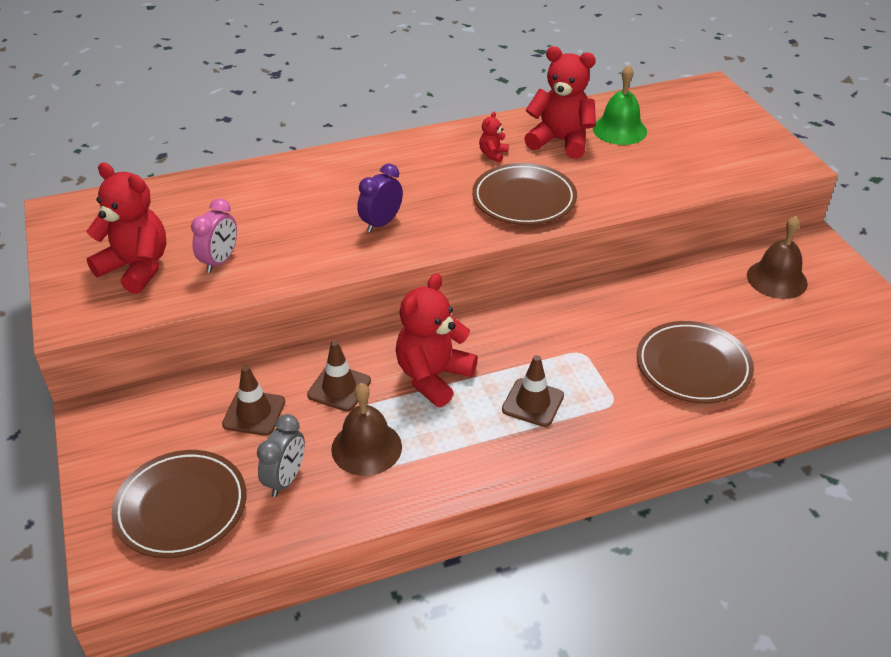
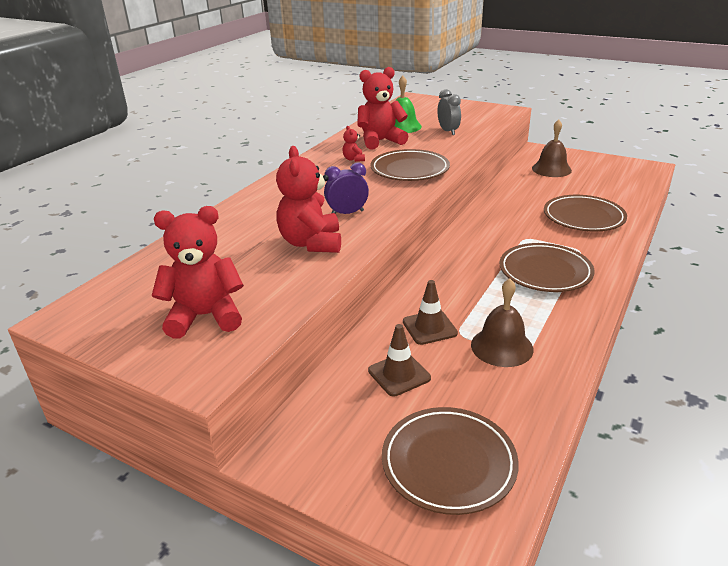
camera: 40 degrees left, 10 degrees down
pink clock [191,198,237,273] -> none
grey clock [257,414,305,497] -> grey clock moved to [437,89,461,135]
purple clock [357,164,403,233] -> purple clock turned 75 degrees clockwise [324,163,369,214]
red teddy bear [396,273,478,407] -> red teddy bear moved to [276,146,341,253]
brown traffic cone [502,355,564,427] -> brown plate [500,243,595,292]

